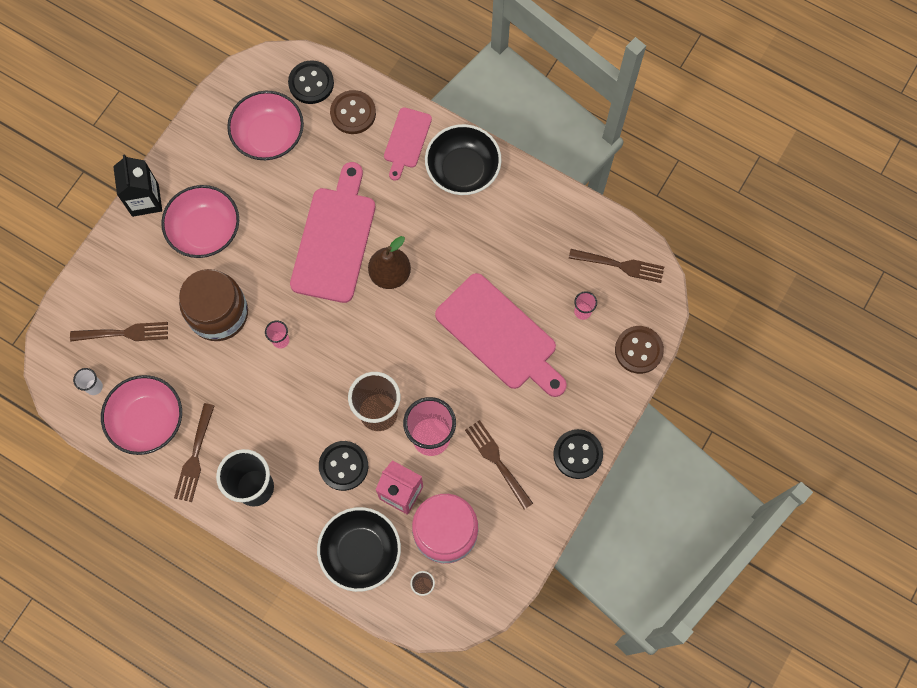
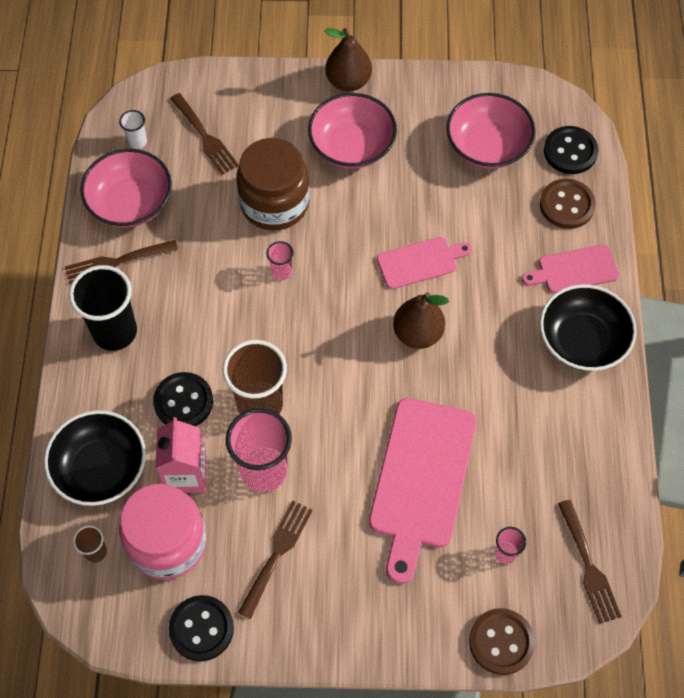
camera: 60 degrees right, 10 degrees down
black carton [113,154,162,217] -> brown pear [324,28,372,92]
pink cutting board [290,162,375,303] -> pink cutting board [377,237,472,289], size x0.54
black button [553,429,603,479] -> black button moved to [169,595,234,661]

